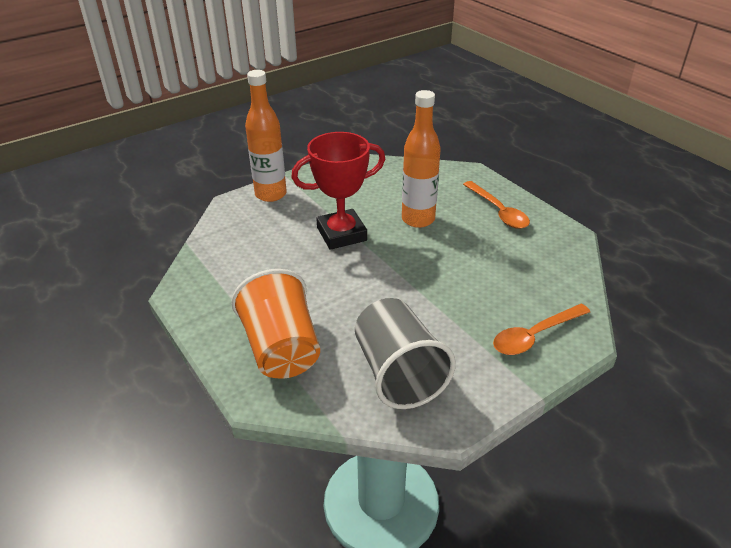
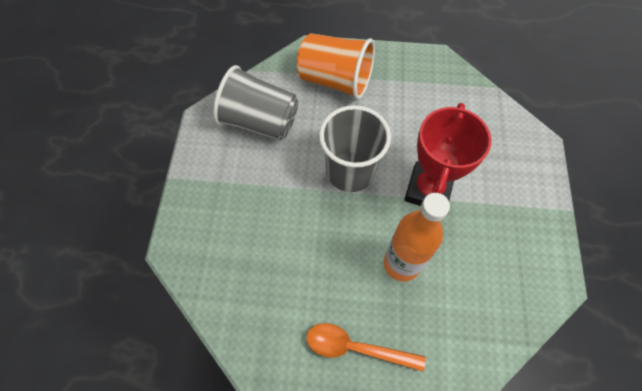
camera: 130 degrees right, 25 degrees up
orange bottle [245,70,287,202] -> none
orange spoon [493,304,590,355] -> none
none -> grey cup [319,105,391,192]

